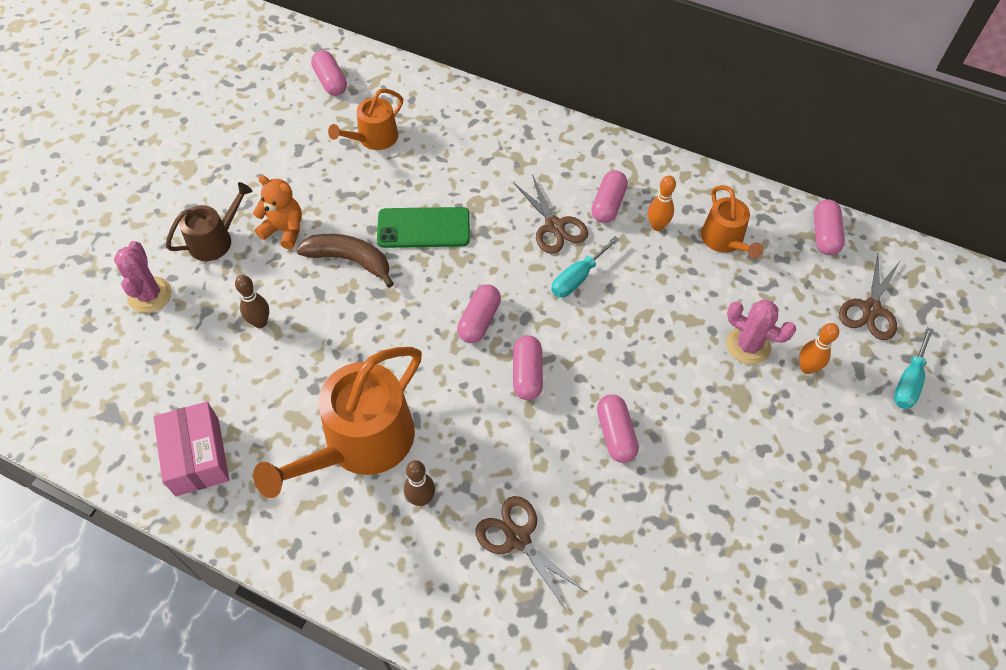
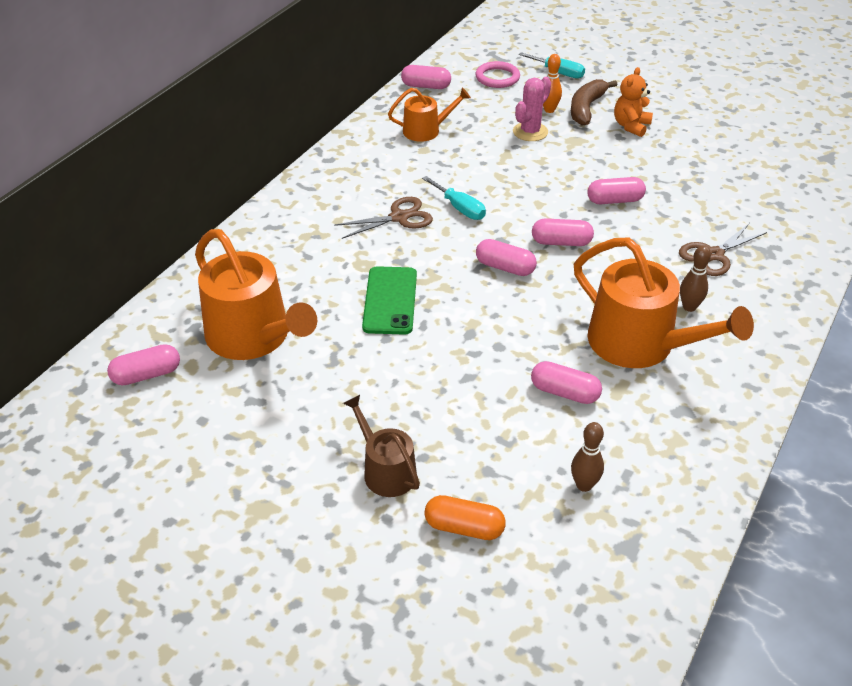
camera: 85 degrees left, 15 degrees down
pink cactus [114,241,172,313] -> orange capsule [424,495,506,540]
pink box [153,402,229,496] -> none
brown bowling pin [235,275,269,328] -> brown bowling pin moved to [571,422,604,492]
orange teddy bear [253,175,302,249] -> orange teddy bear moved to [614,67,653,137]
brown banana [296,234,394,288] -> brown banana moved to [571,79,617,125]
orange watering can [328,89,403,150] -> orange watering can [195,229,317,360], size x1.82
pink capsule [591,171,628,223] -> pink capsule moved to [531,361,602,404]
orange bowling pin [648,175,676,231] -> none
brown scissors [839,255,901,340] -> pink ring [475,61,520,88]

